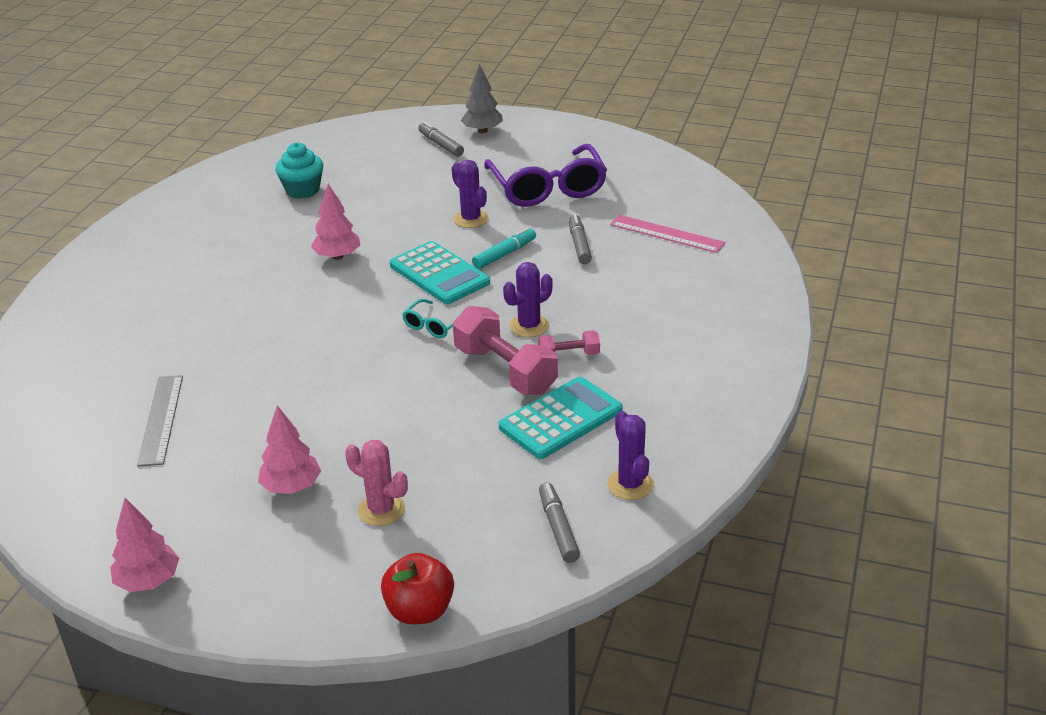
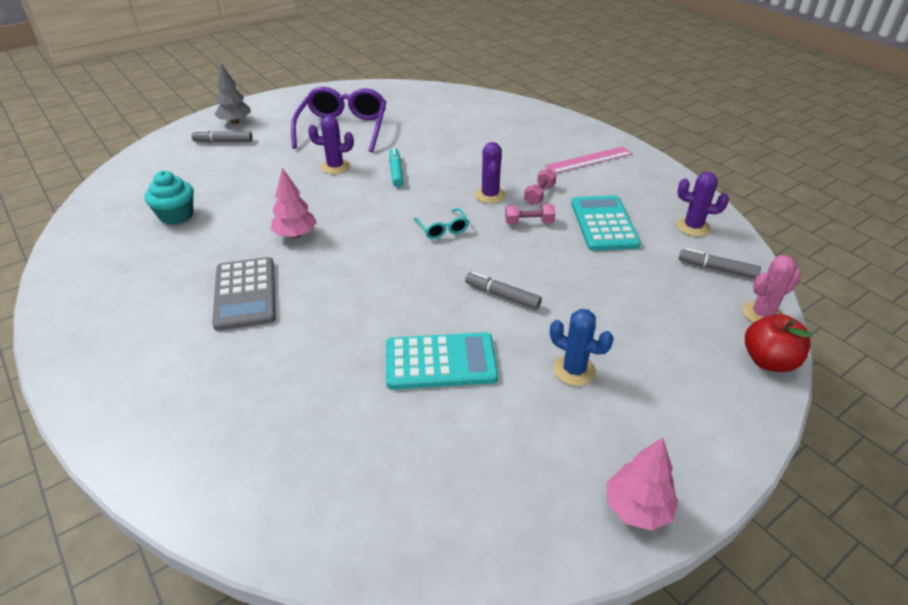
camera: 55 degrees left, 5 degrees up
grey ruler [137,375,183,466] -> none
pink tree [258,405,321,494] -> blue cactus [550,309,614,386]
pink cactus [345,440,408,526] -> pink cactus moved to [743,255,801,323]
turquoise calculator [390,241,490,304] -> turquoise calculator moved to [386,332,498,390]
pink dumbbell [453,306,558,395] -> pink dumbbell [505,204,555,225], size x0.52
purple glasses [484,144,607,207] -> purple glasses turned 105 degrees counterclockwise [291,87,386,152]
grey marker [569,214,592,264] -> grey marker moved to [465,272,542,310]
pink ruler [610,215,725,253] -> pink ruler moved to [545,146,632,174]
none -> grey calculator [212,257,276,331]

